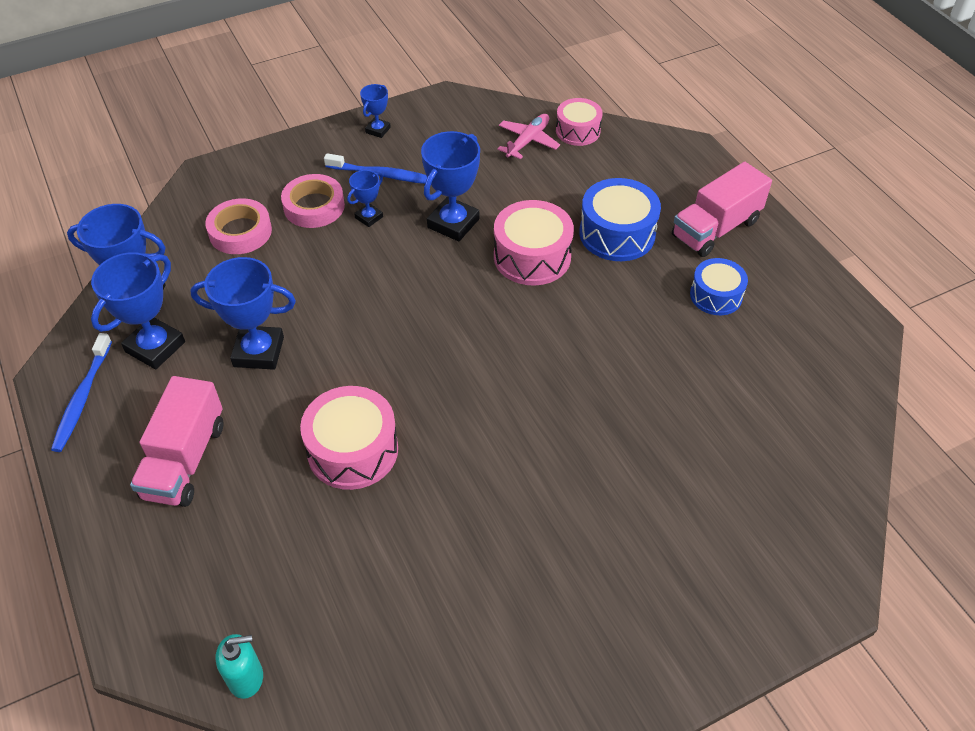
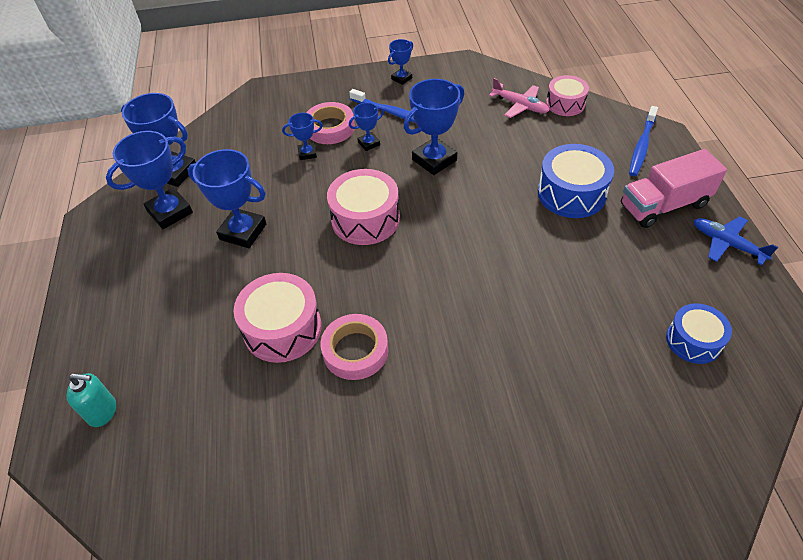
camera: 20 degrees right, 0 degrees up
blue toothbrush [51,333,112,452] -> blue toothbrush moved to [629,106,658,176]
pink truck [130,376,223,507] -> none
pink tape [205,198,272,254] -> pink tape moved to [320,314,388,380]
turquoise soap dispenser [215,634,263,699] -> turquoise soap dispenser moved to [67,373,116,427]
pink drum [494,200,574,285] -> pink drum moved to [327,169,400,245]
pink plane [497,114,560,159] -> pink plane turned 75 degrees clockwise [489,78,549,118]
blue drum [690,258,748,315] -> blue drum moved to [666,303,732,364]
none -> blue trophy [282,113,323,160]
none -> blue plane [694,216,778,265]

